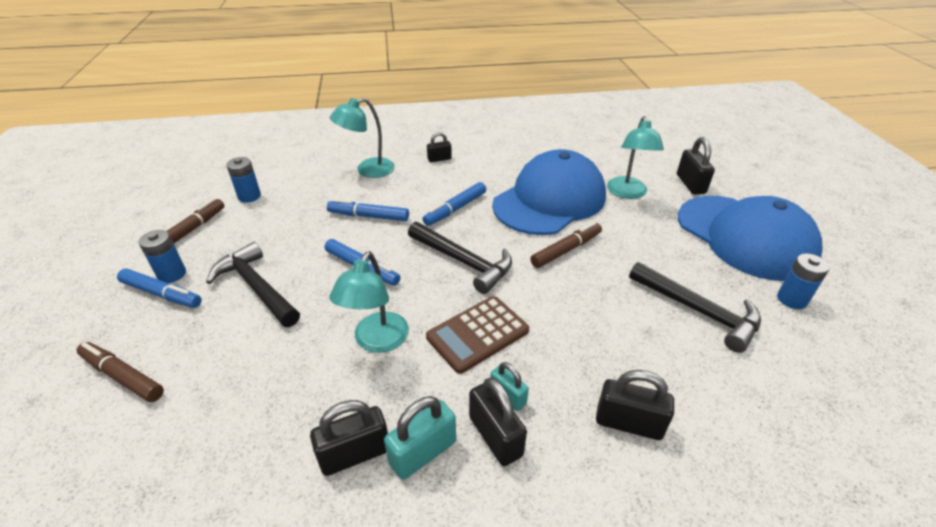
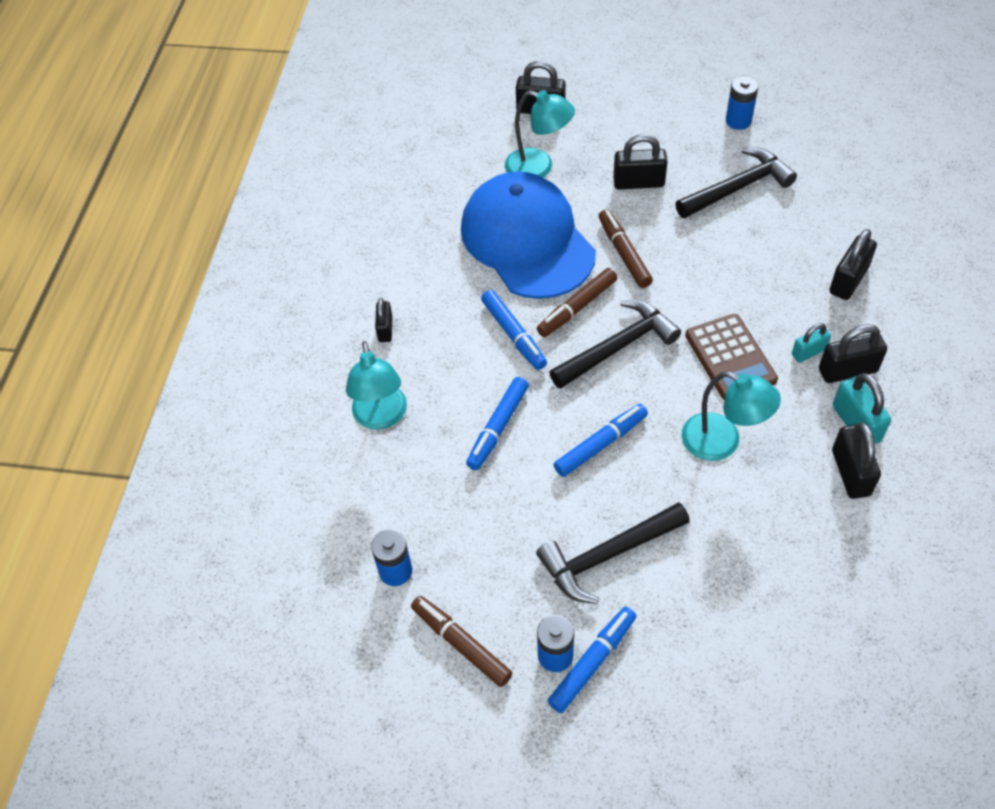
camera: 70 degrees left, 15 degrees up
brown marker [77,342,164,402] -> brown marker moved to [537,268,617,337]
blue cap [678,196,823,281] -> none
none -> black padlock [613,134,668,190]

